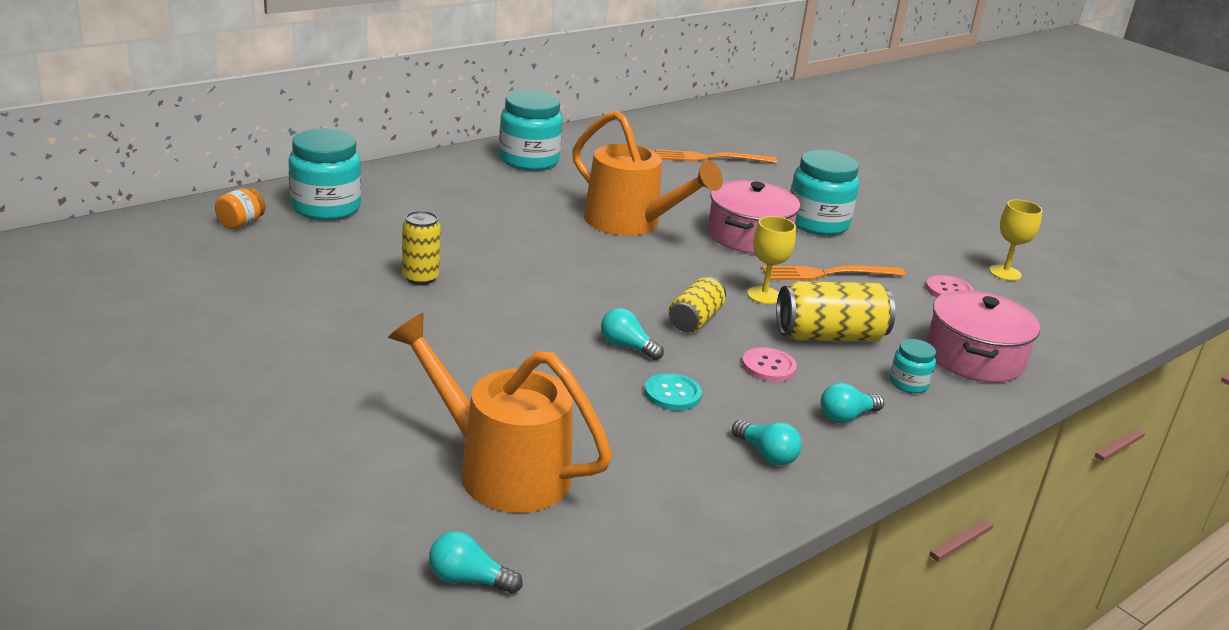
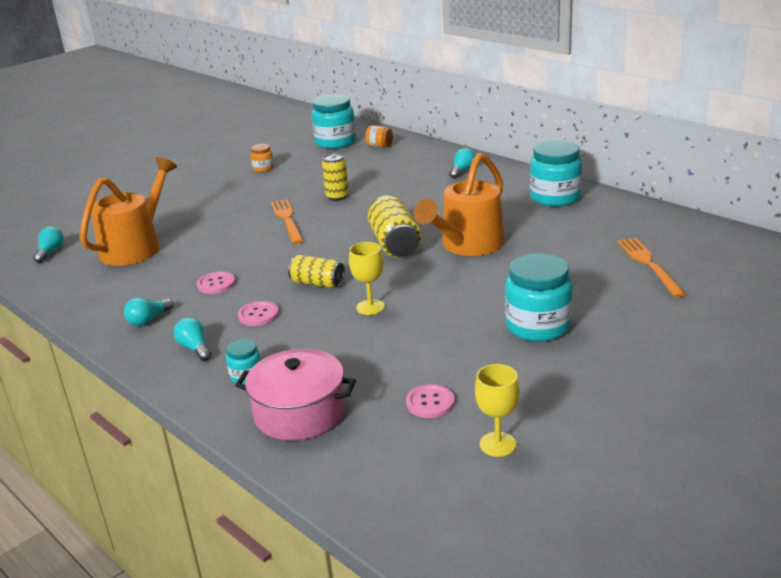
camera: 90 degrees right, 0 degrees up
turquoise jar [289,129,362,220] -> turquoise jar moved to [311,94,356,149]
turquoise light bulb [601,308,664,360] -> turquoise light bulb moved to [449,148,475,178]
turquoise button [644,373,702,411] -> pink button [197,271,235,294]
pink pot [708,180,800,254] -> none
orange fork [762,265,906,280] -> orange fork moved to [271,199,303,244]
yellow can [776,281,896,342] -> yellow can moved to [368,195,421,258]
none -> orange jar [250,144,274,172]

